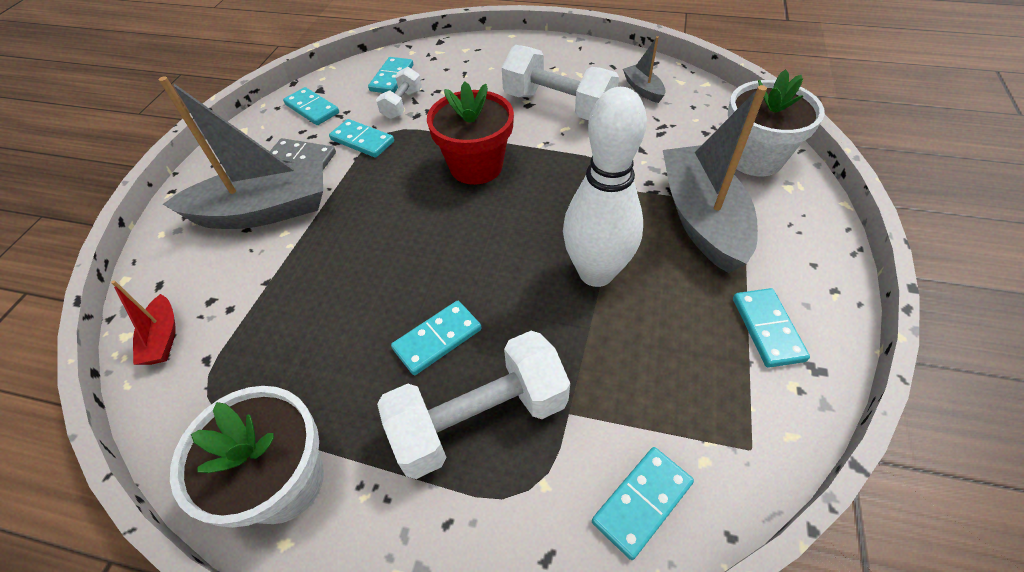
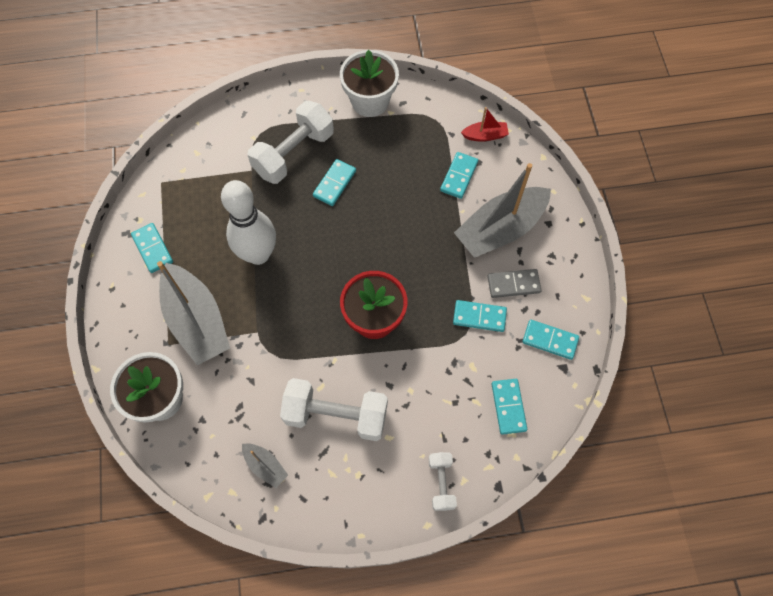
camera: 155 degrees right, 15 degrees up
red boat [111,280,176,365] -> red boat turned 120 degrees clockwise [461,107,509,142]
white dumbbell [376,67,422,119] -> white dumbbell moved to [428,452,457,511]
turquoise domino [592,447,694,560] -> turquoise domino moved to [440,152,478,199]

